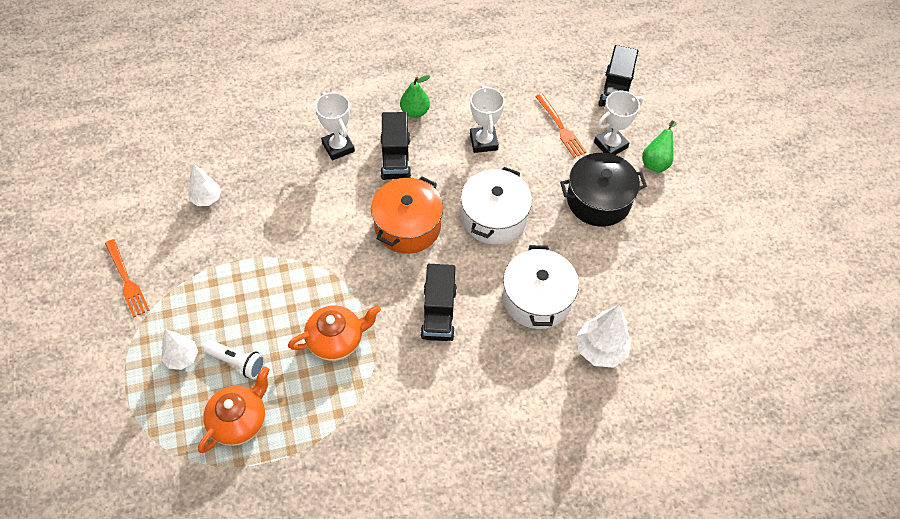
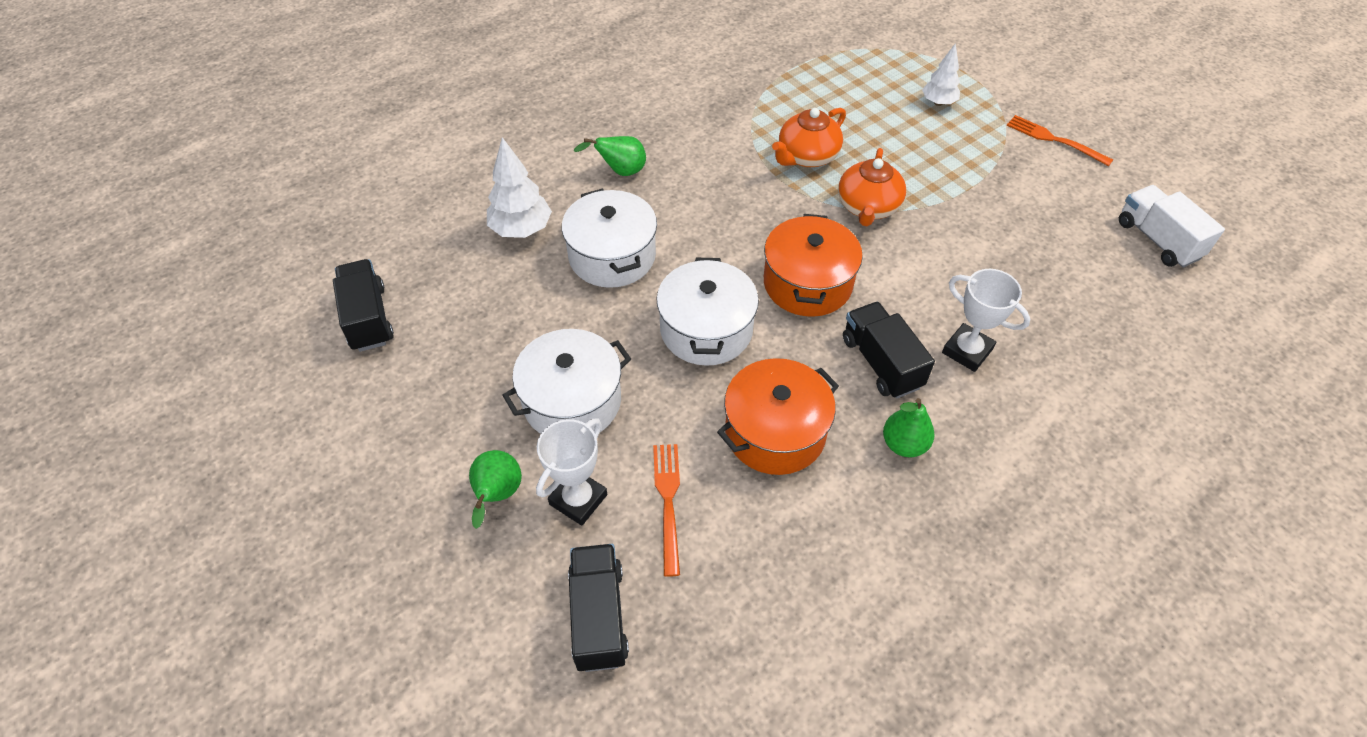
camera: 160 degrees right, 5 degrees down
white tree [188,164,221,206] -> none
orange teapot [198,366,270,453] -> orange teapot moved to [838,148,906,226]
white flashlight [203,340,265,379] -> none
black truck [421,264,457,341] -> black truck moved to [333,259,394,352]
white trophy [470,85,505,153] -> orange pot [717,358,839,475]
orange fork [535,94,587,158] -> orange fork turned 45 degrees clockwise [653,444,680,577]
black pot [560,153,647,227] -> white pot [502,329,631,434]
none -> green pear [574,136,646,176]
none -> white truck [1119,185,1225,268]

